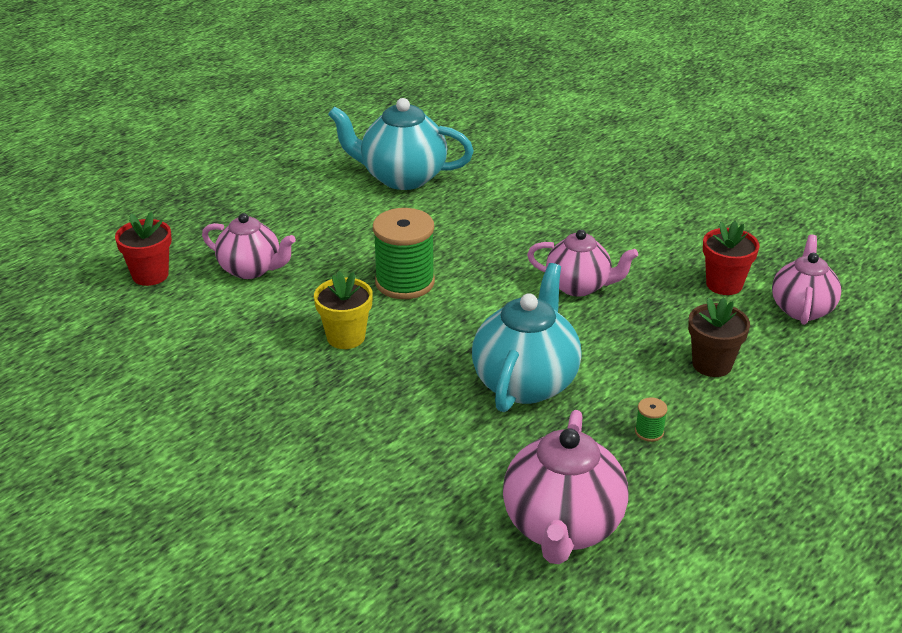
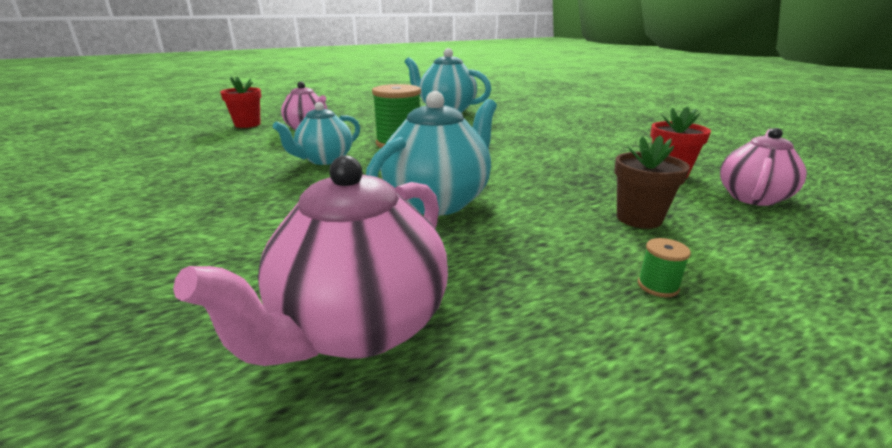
camera: 20 degrees right, 10 degrees down
yellow flower pot [314,271,373,349] -> turquoise teapot [273,102,360,165]
pink teapot [527,230,638,297] -> none
green spool [635,397,667,442] -> green spool moved to [638,238,691,297]

